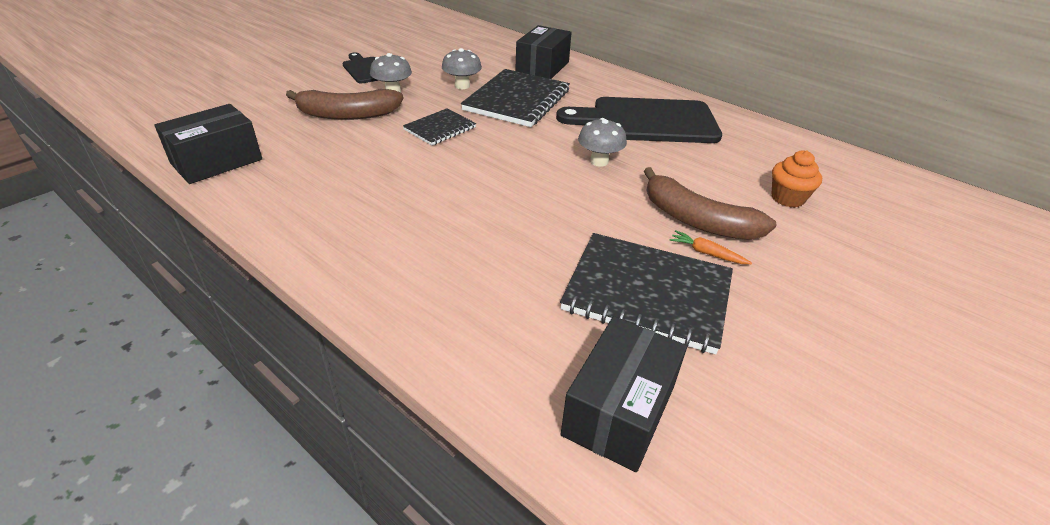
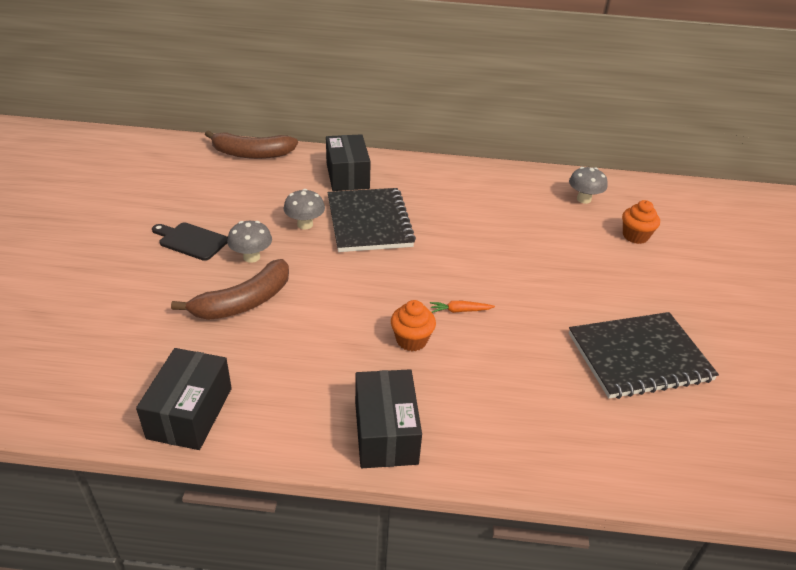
camera: 35 degrees left, 0 degrees up
black notebook [403,108,476,145] -> none
black cutting board [556,97,722,143] -> none
black box [561,316,687,472] -> black box moved to [355,369,422,468]
grey mushroom [578,118,627,167] -> grey mushroom moved to [569,167,607,204]
brown banana [644,167,777,240] -> brown banana moved to [205,130,298,159]
orange carrot [669,230,752,264] -> orange carrot moved to [430,301,495,313]
none -> orange cupcake [391,300,436,351]

